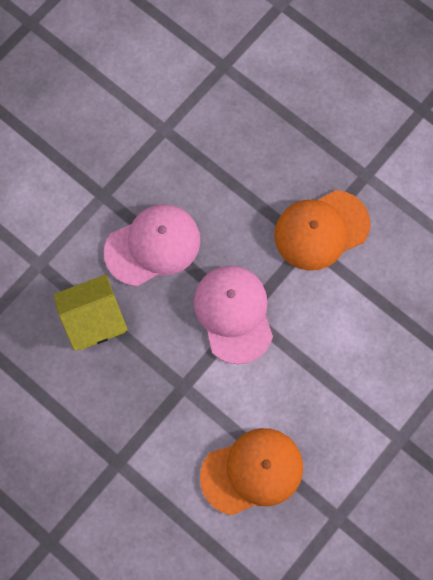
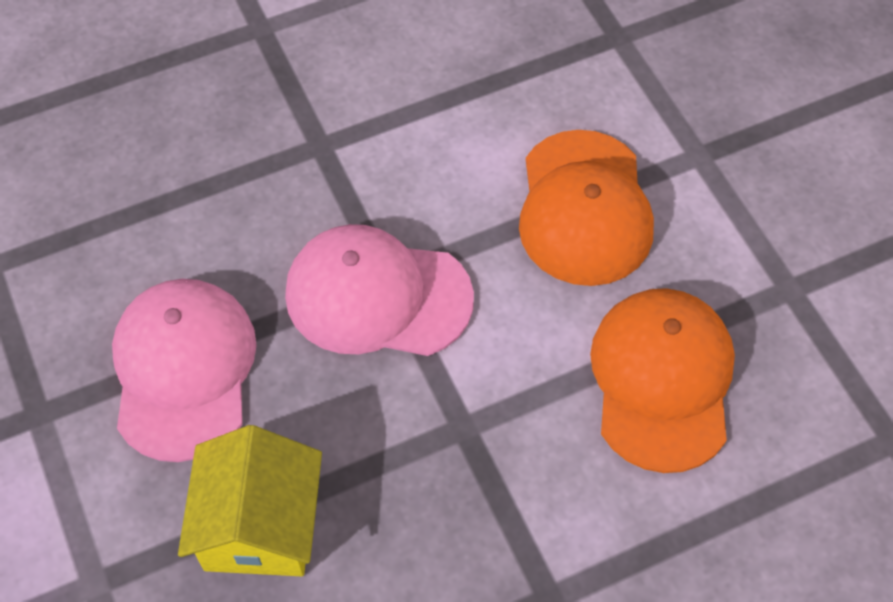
camera: 65 degrees left, 15 degrees down
orange cap [274,190,371,271] -> orange cap moved to [519,130,654,286]

